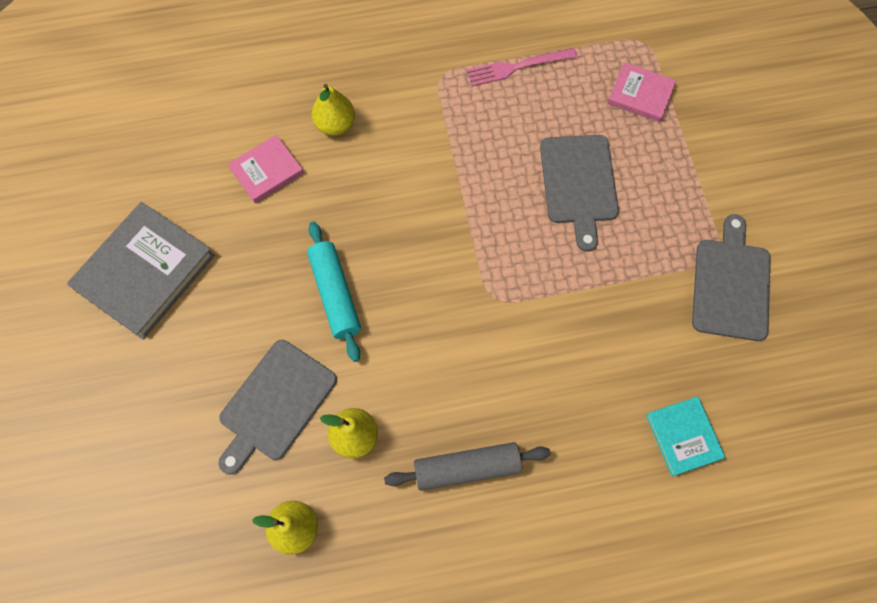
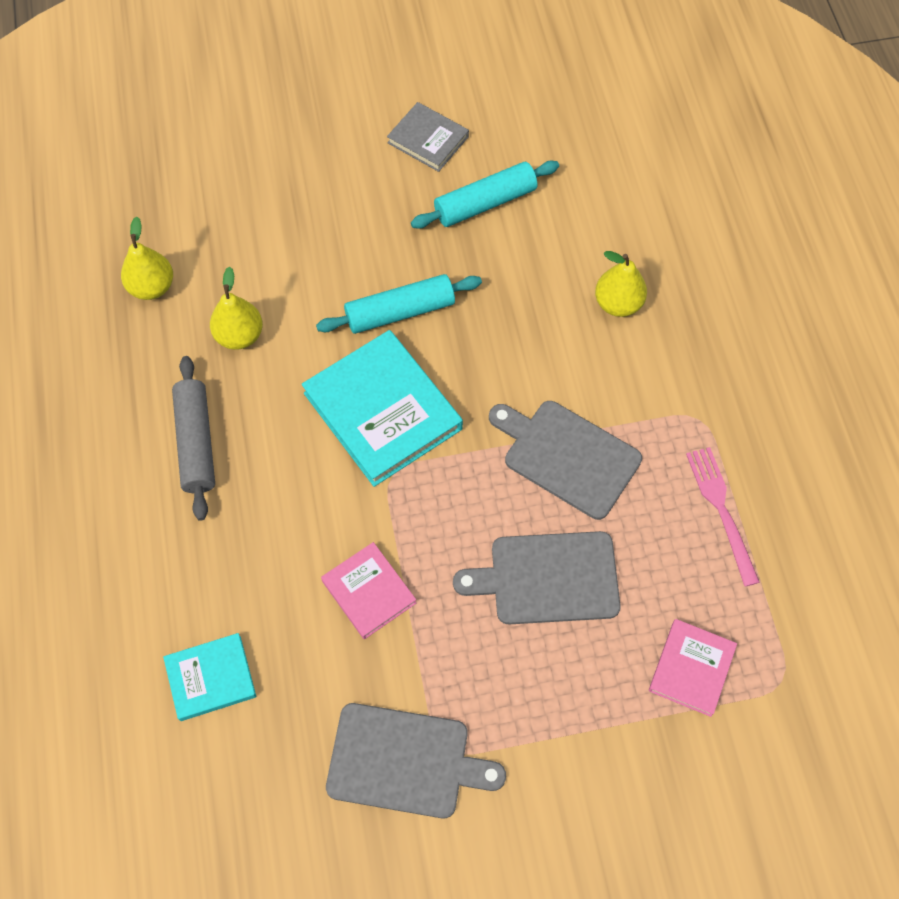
camera: 90 degrees right, 5 degrees down
grey book [67,202,215,340] -> grey book [387,102,469,172], size x0.56
grey cutting board [218,340,337,475] -> grey cutting board moved to [489,401,642,520]
pink book [228,135,304,203] -> pink book moved to [321,542,416,639]
none -> turquoise book [302,330,463,487]
none -> turquoise rolling pin [411,161,559,229]

